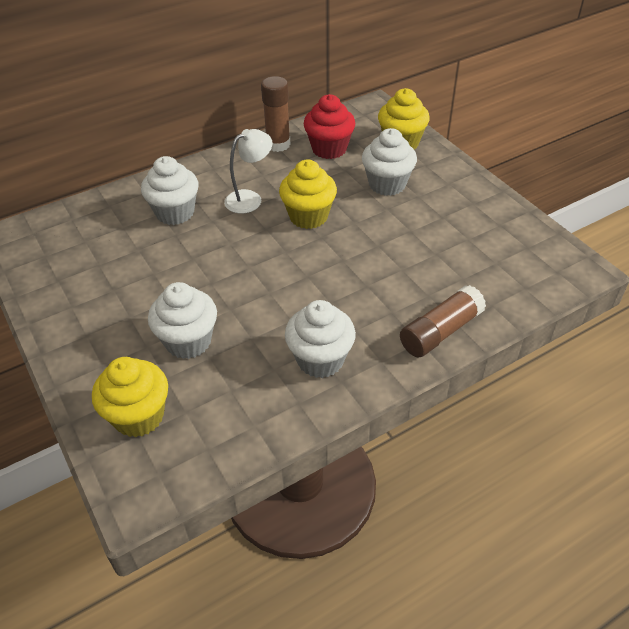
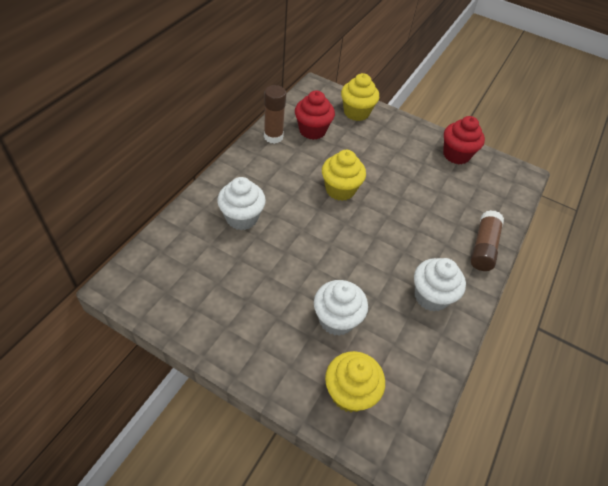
camera: 35 degrees left, 5 degrees up
white lamp [224,129,272,214] -> none
white cupcake [362,128,417,196] -> none
none -> red cupcake [443,116,485,164]

